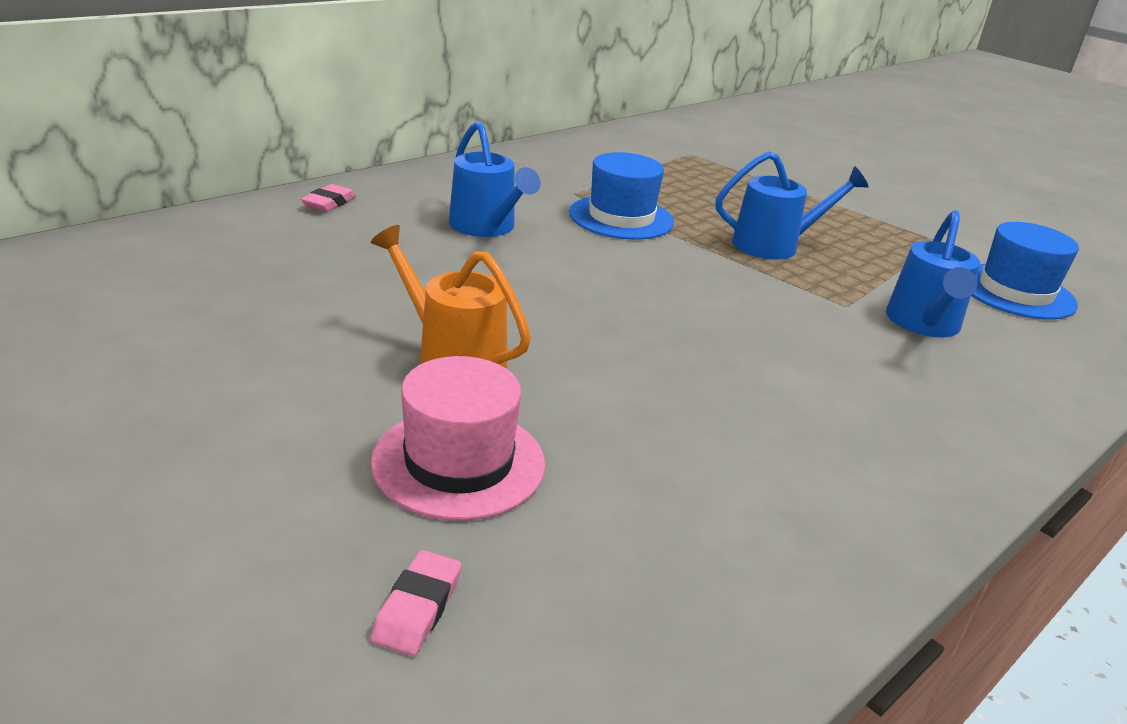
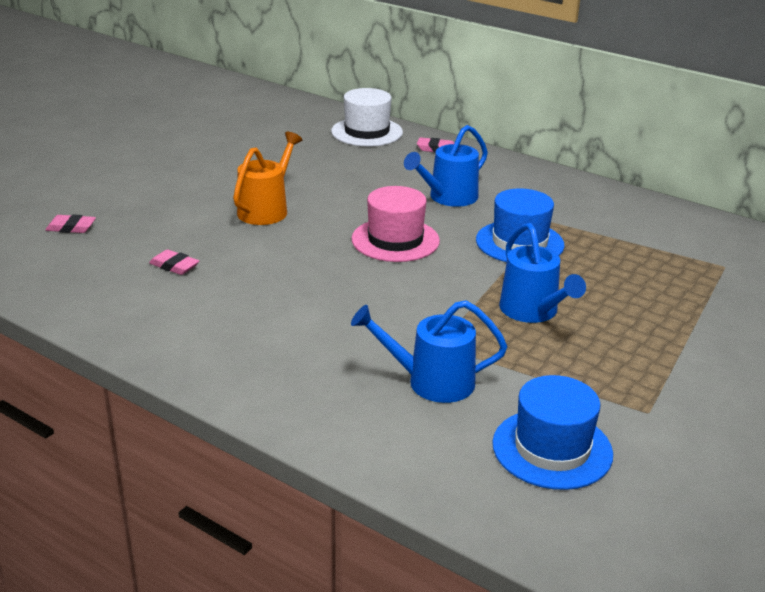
camera: 80 degrees right, 0 degrees up
pink hat [371,356,545,521] -> pink hat moved to [351,186,440,262]
none -> pink eraser [149,249,199,275]
none -> white hat [331,88,403,147]

